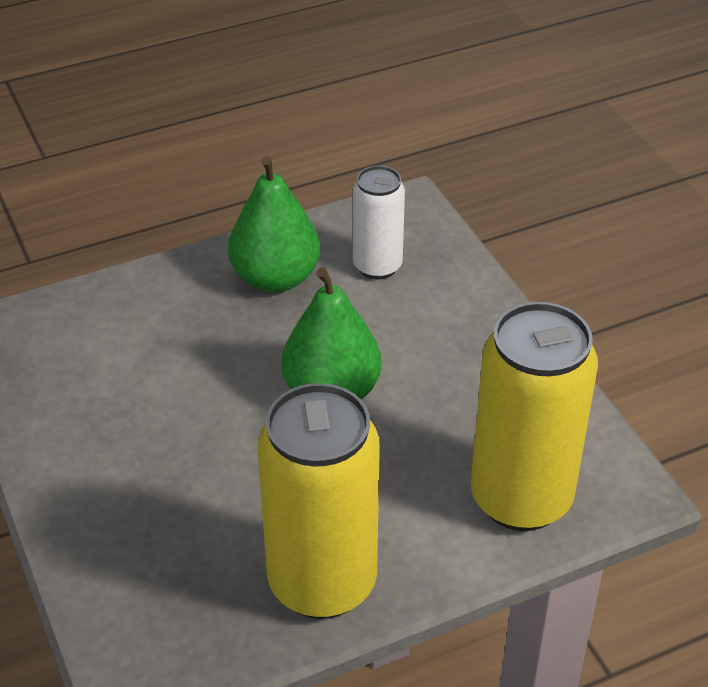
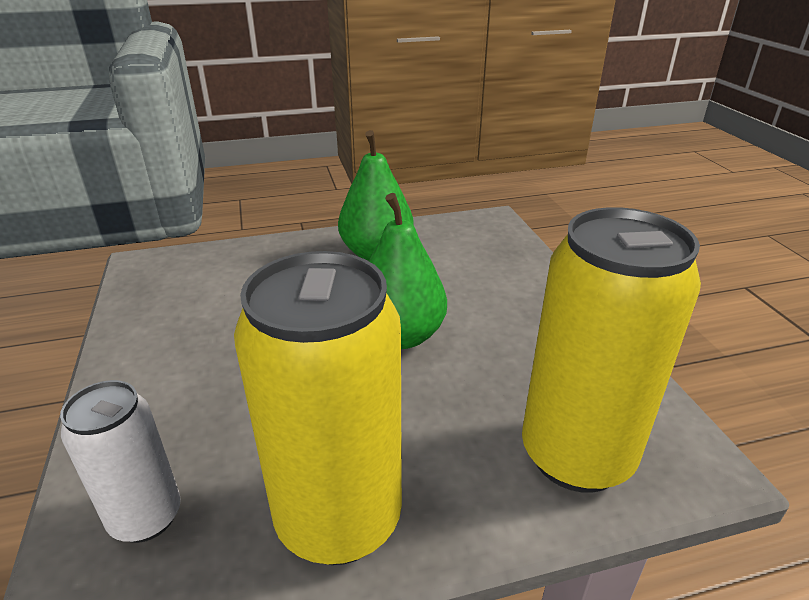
camera: 10 degrees right, 10 degrees down
white can [353,166,405,280] -> white can moved to [60,380,181,543]

